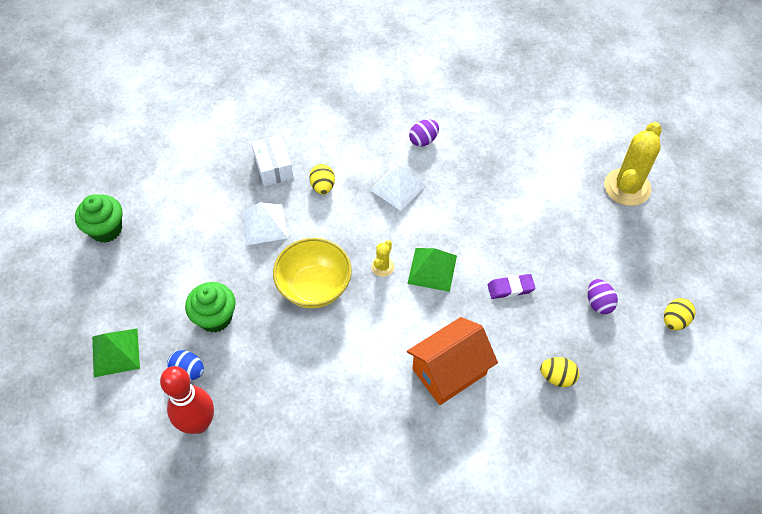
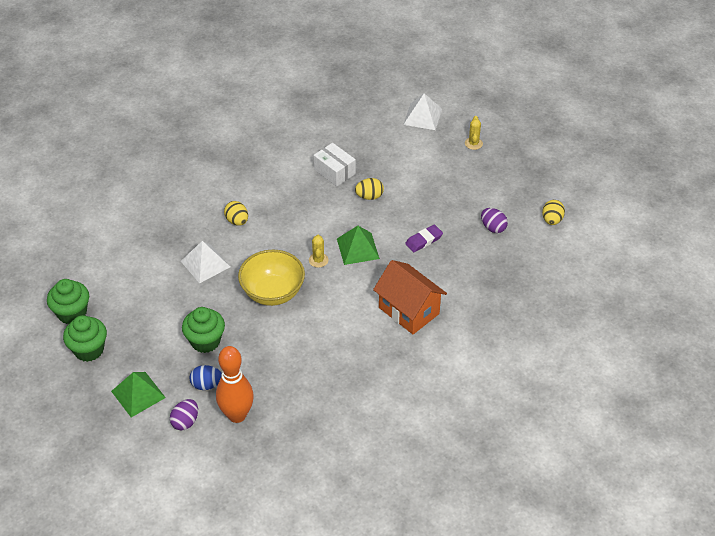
camera: 25 degrees left, 10 degrees down
red bowling pin [160,366,214,434] -> orange bowling pin [216,346,254,423]
white box [251,135,293,187] -> white box moved to [313,143,356,187]
white pyramid [370,165,426,211] -> white pyramid moved to [403,93,442,130]
orange house [407,317,498,405] -> orange house turned 75 degrees counterclockwise [373,260,447,334]
purple egg [409,120,439,147] -> purple egg moved to [170,399,198,431]
yellow egg [540,357,579,387] -> yellow egg moved to [355,178,384,200]
yellow cactus [604,122,662,206] -> yellow cactus [465,116,483,150], size x0.47
none -> green cupcake [63,315,107,362]

